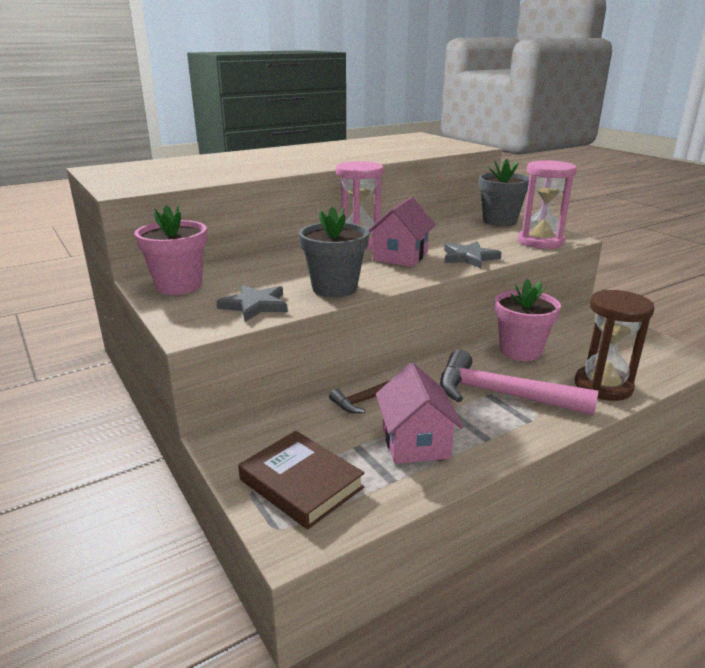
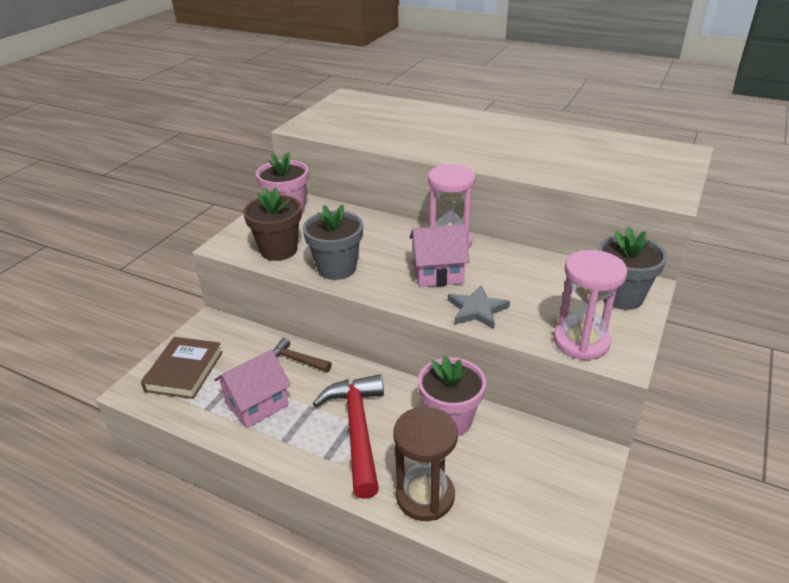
camera: 60 degrees right, 10 degrees up
grey star [216,284,288,322] -> brown flower pot [243,187,302,261]
pink hammer [440,350,598,415] -> red hammer [313,374,384,499]

